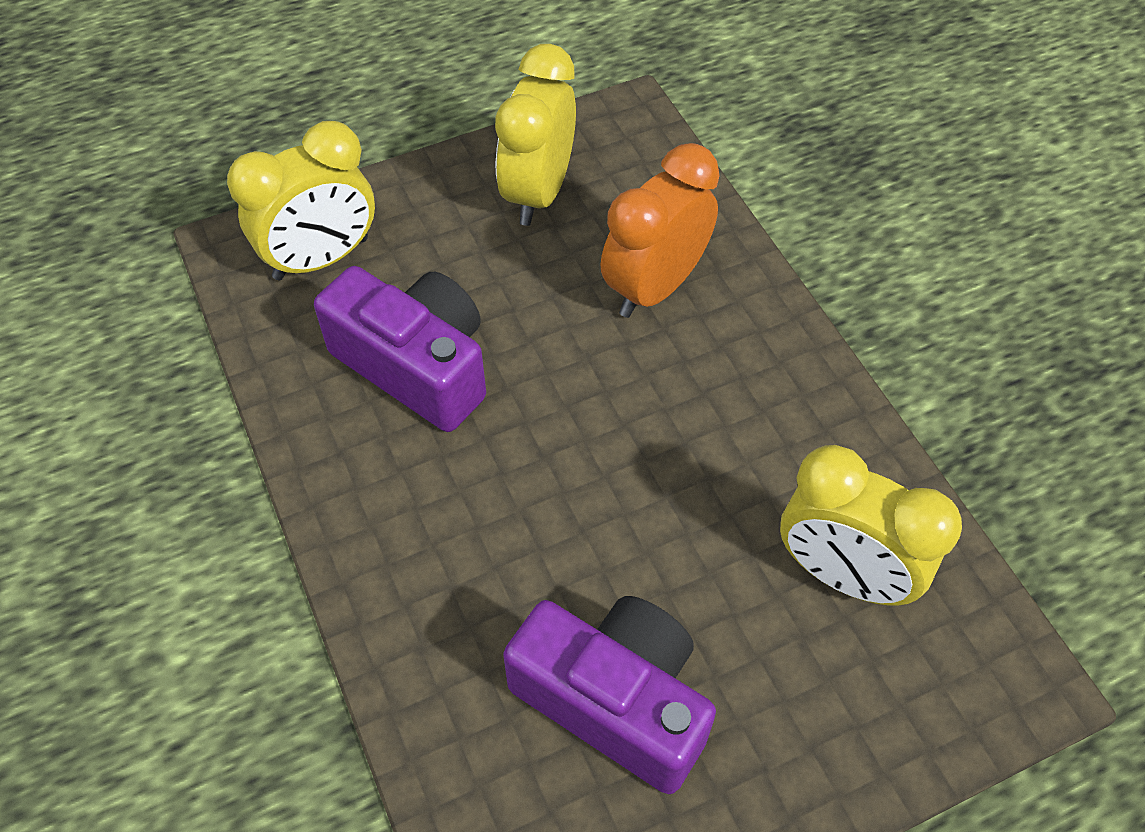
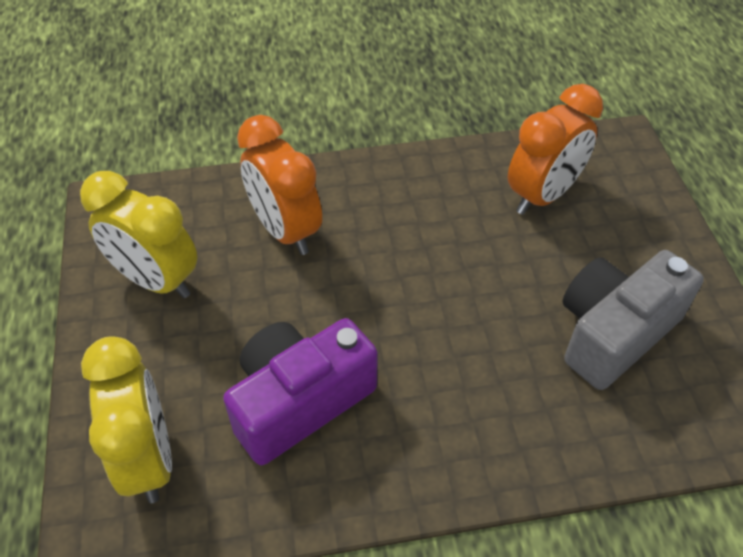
camera: 75 degrees left, 5 degrees down
purple camera [503,596,716,794] -> grey camera [563,250,704,390]
yellow clock [780,445,962,605] -> orange clock [508,84,603,215]

